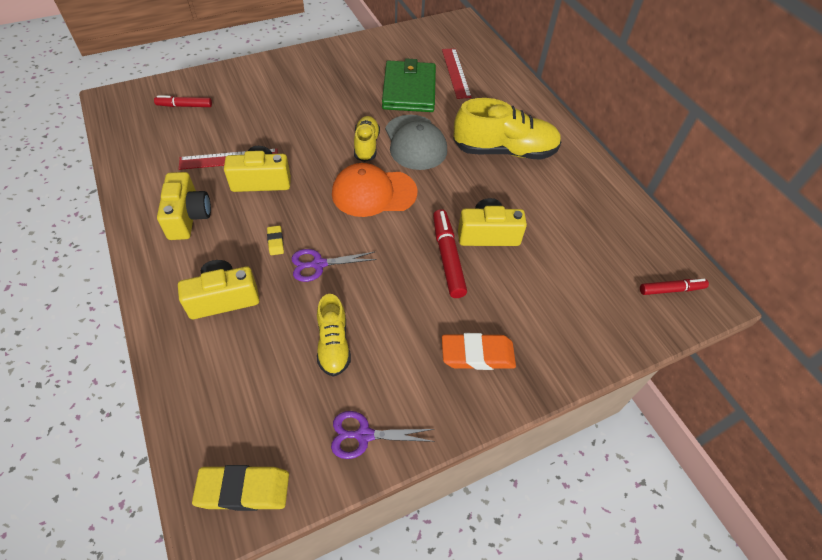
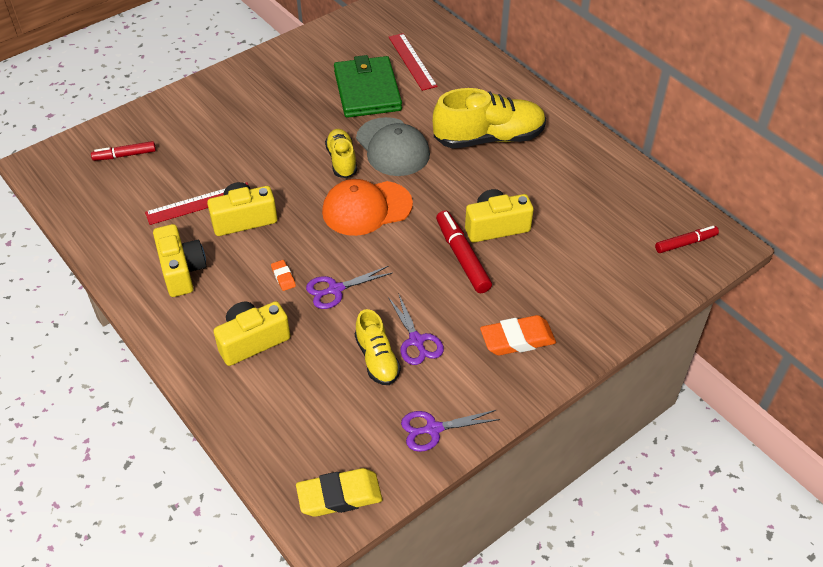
camera: 10 degrees left, 5 degrees down
yellow eraser [267,226,284,255] -> orange eraser [271,260,296,291]
none -> purple scissors [388,293,444,365]

